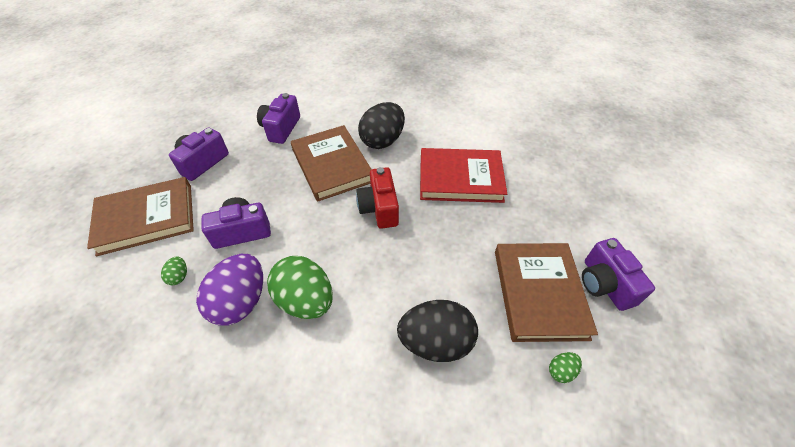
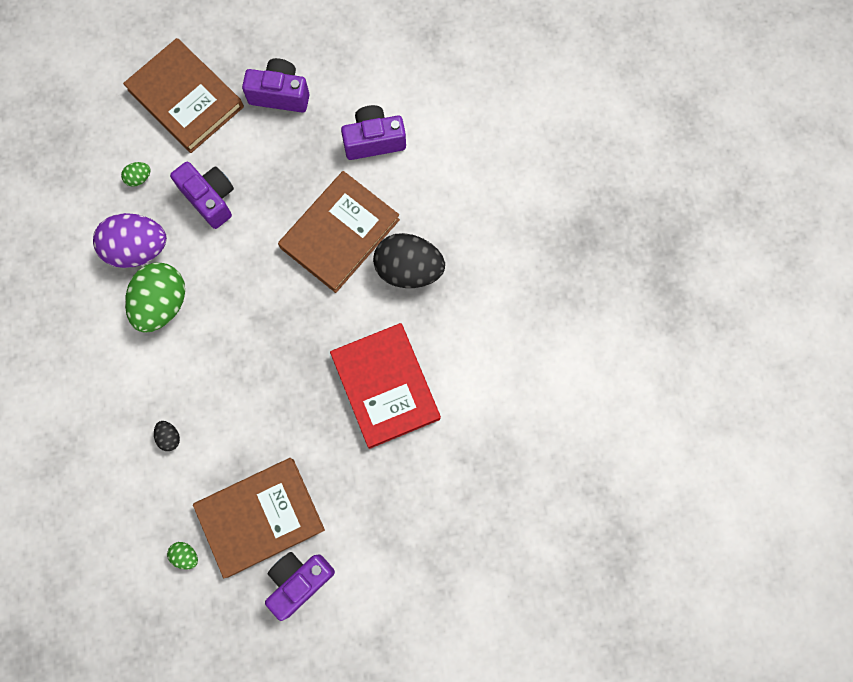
camera: 65 degrees right, 25 degrees up
red camera [356,167,399,229] -> none
black egg [397,300,478,362] -> black egg [154,421,180,451], size x0.43

